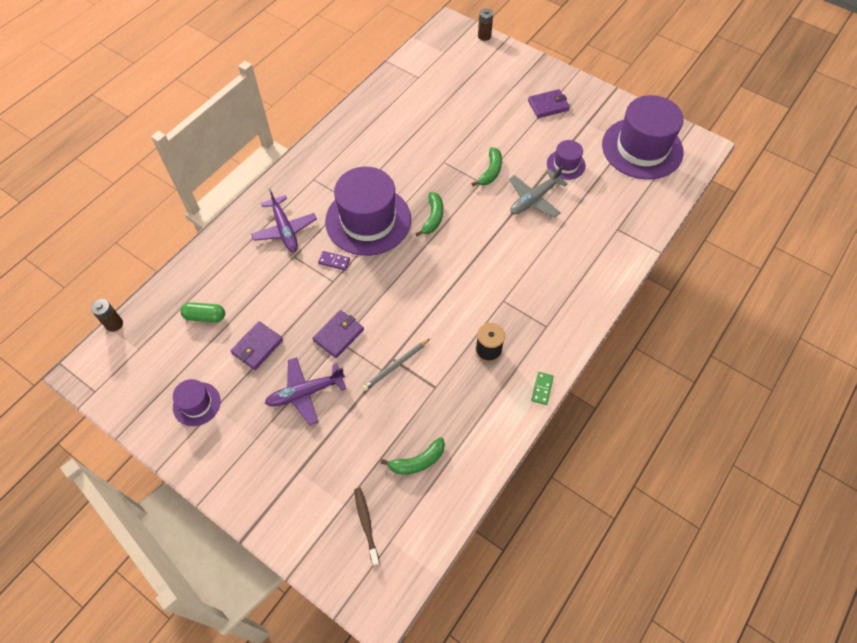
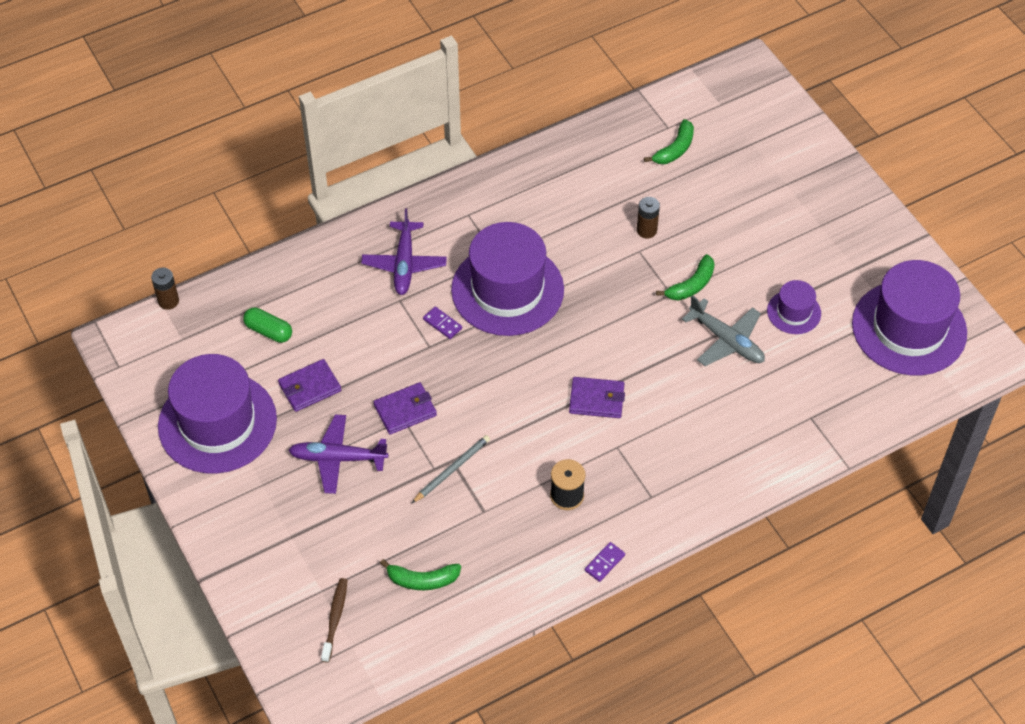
camera: 25 degrees right, 5 degrees down
purple hat [173,379,221,426] -> purple hat [158,354,277,474], size x2.11
grey pencil [362,339,430,391] -> grey pencil turned 150 degrees clockwise [411,435,490,504]
green banana [415,192,443,236] -> green banana moved to [644,119,694,164]
brown battery [478,8,493,41] -> brown battery moved to [637,197,660,238]
grey plane [509,166,568,217] -> grey plane turned 120 degrees counterclockwise [682,295,765,366]
purple wallet [528,89,570,118] -> purple wallet moved to [569,377,625,418]
green domino [531,372,554,405] -> purple domino [585,542,625,582]

